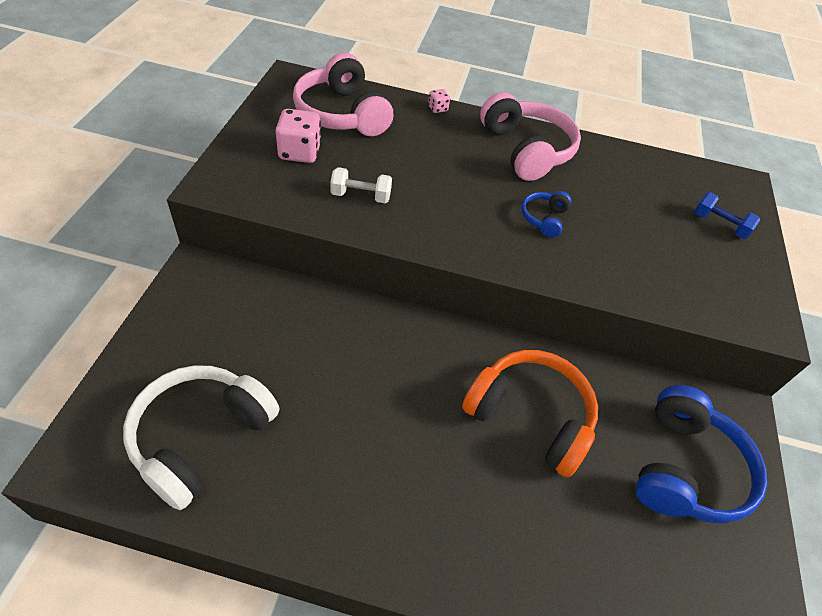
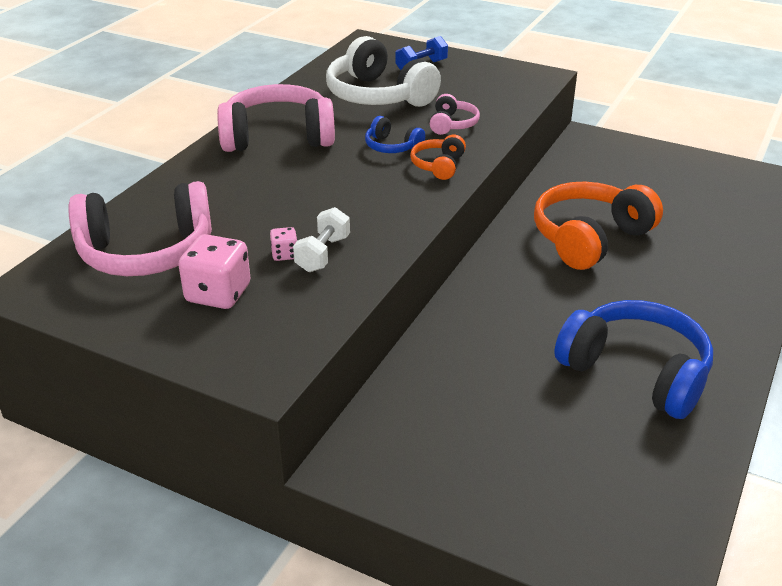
camera: 70 degrees left, 15 degrees down
white headphones [123,365,279,510] -> white headphones moved to [326,36,441,107]
pink dice [428,89,450,113] -> pink dice moved to [270,227,298,261]
blue headphones [635,385,767,524] -> blue headphones moved to [554,300,713,419]
none -> orange headphones [410,135,466,180]
none -> pink headphones [430,94,480,135]

